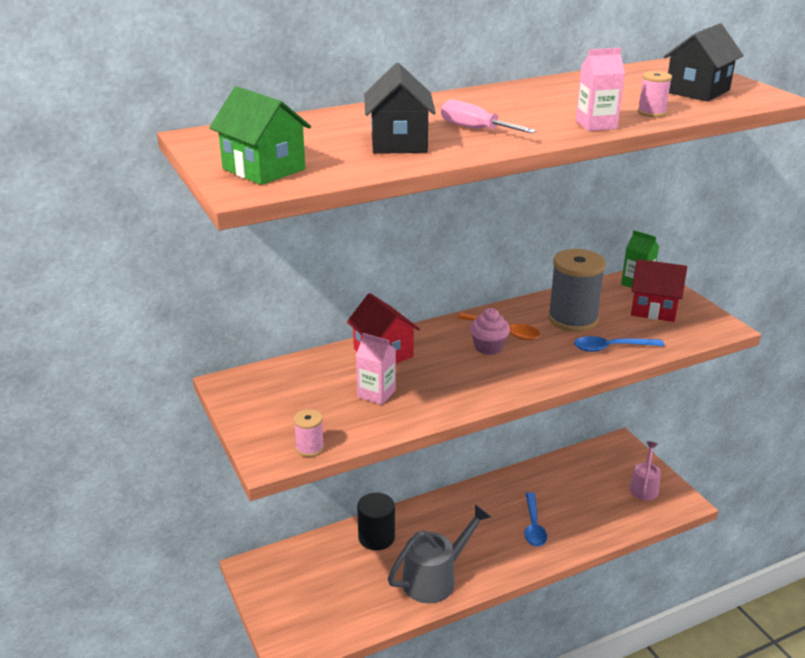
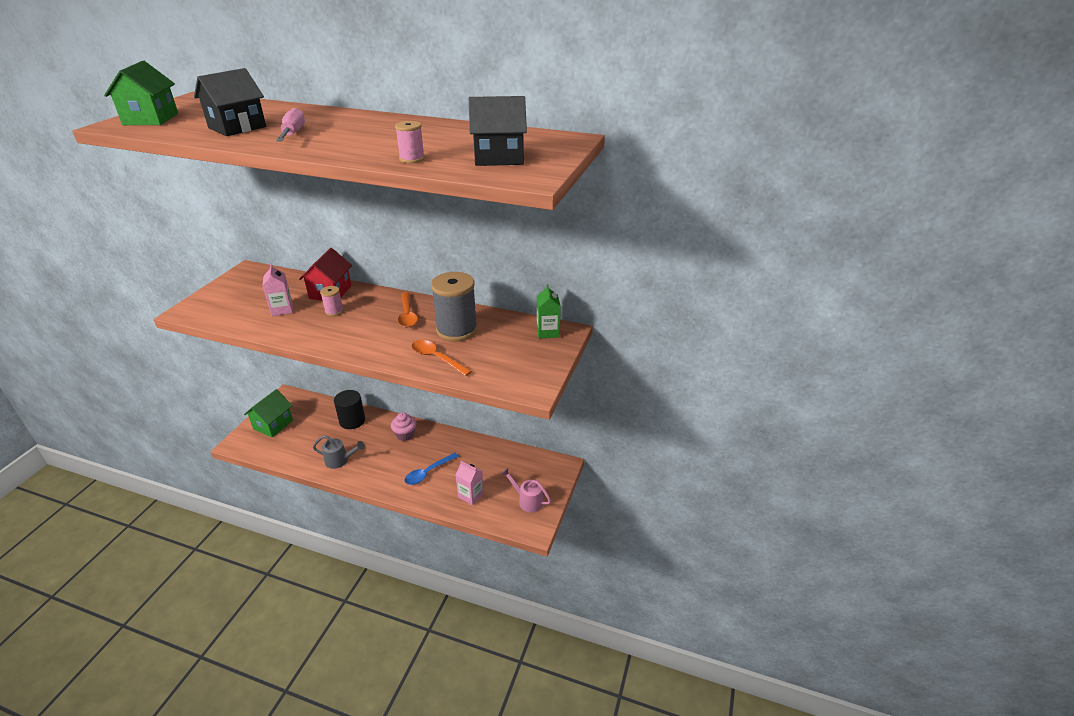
camera: 45 degrees right, 5 degrees up
pink spool [293,409,324,457] -> pink spool moved to [320,286,344,316]
grey watering can [388,504,491,604] -> grey watering can [313,435,365,469], size x0.61
pink cupcake [470,308,510,355] -> pink cupcake moved to [391,412,416,441]
blue spoon [574,336,664,352] -> orange spoon [411,340,472,376]
pink carton [576,48,625,131] -> pink carton moved to [456,461,484,505]
pink watering can [629,441,661,500] -> pink watering can turned 120 degrees counterclockwise [501,468,551,512]
red house [631,259,687,322] -> none
none -> green house [244,389,293,438]

